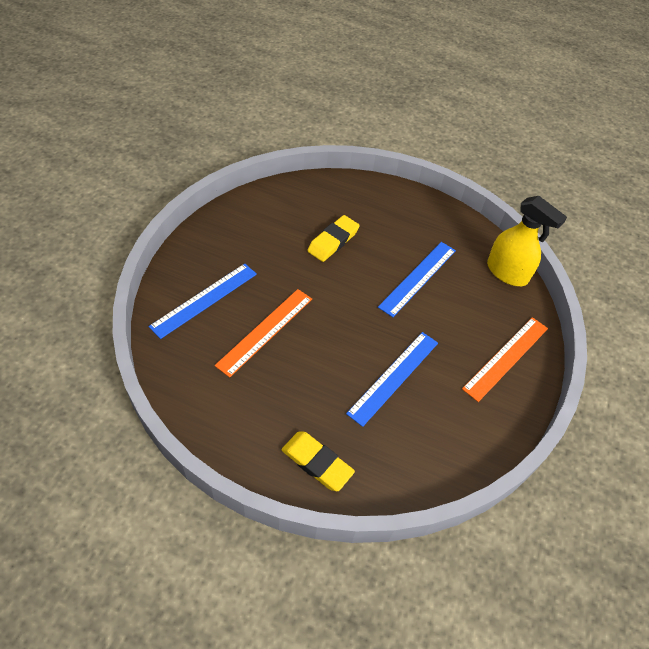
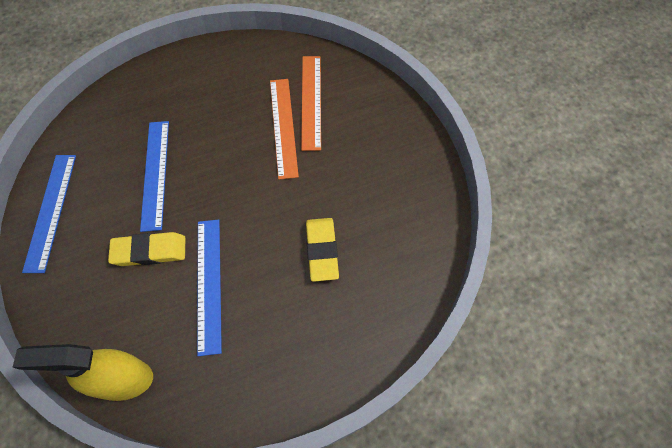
camera: 140 degrees right, 10 degrees up
blue ruler [149,263,257,339] -> blue ruler moved to [22,155,76,273]
yellow eraser [281,431,355,491] -> yellow eraser moved to [108,232,185,266]
orange ruler [462,317,548,402] -> orange ruler moved to [301,56,321,151]

